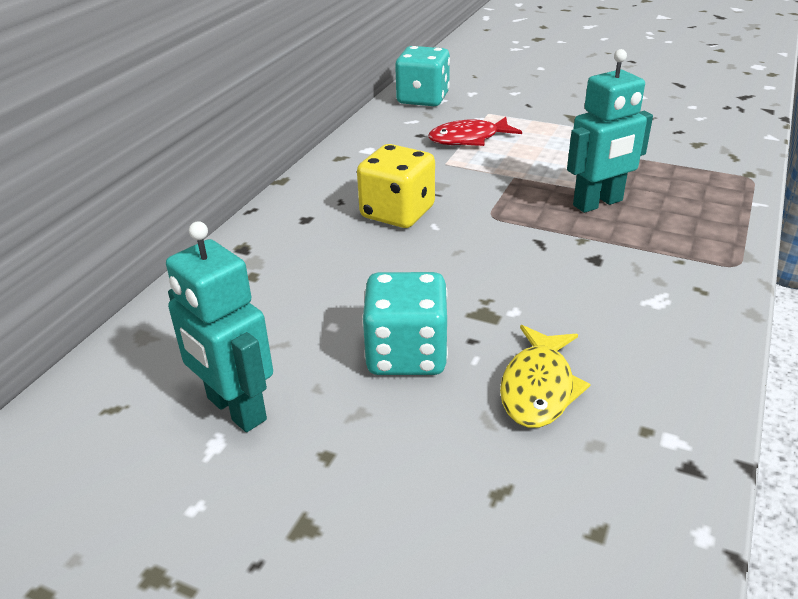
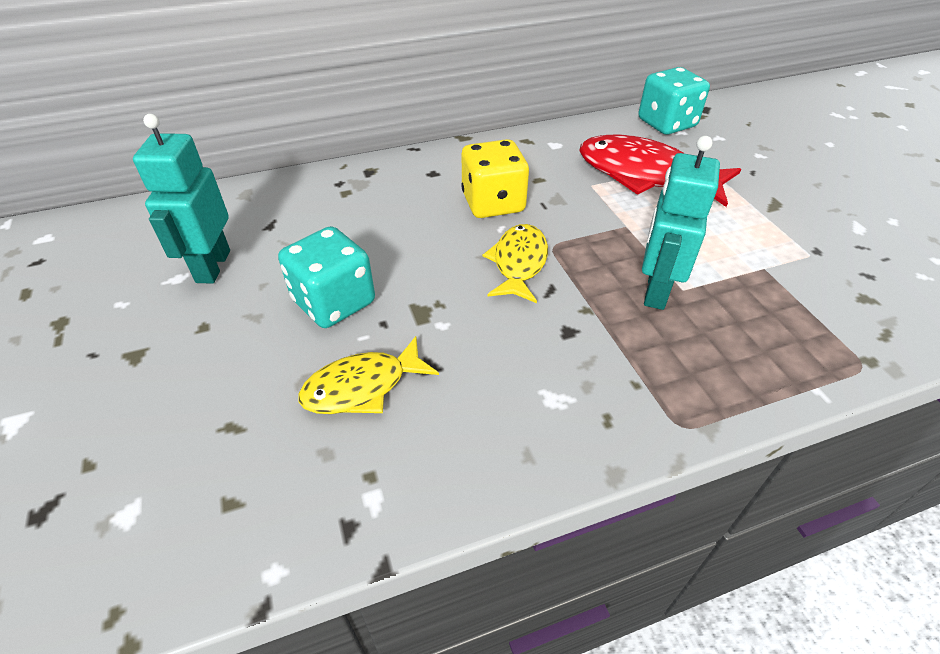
camera: 45 degrees right, 10 degrees up
red fish [428,117,522,146] -> red fish [579,134,741,207], size x1.66
turquoise robot [567,49,653,213] -> turquoise robot turned 90 degrees clockwise [642,136,720,310]
none -> yellow fish [483,224,548,303]

